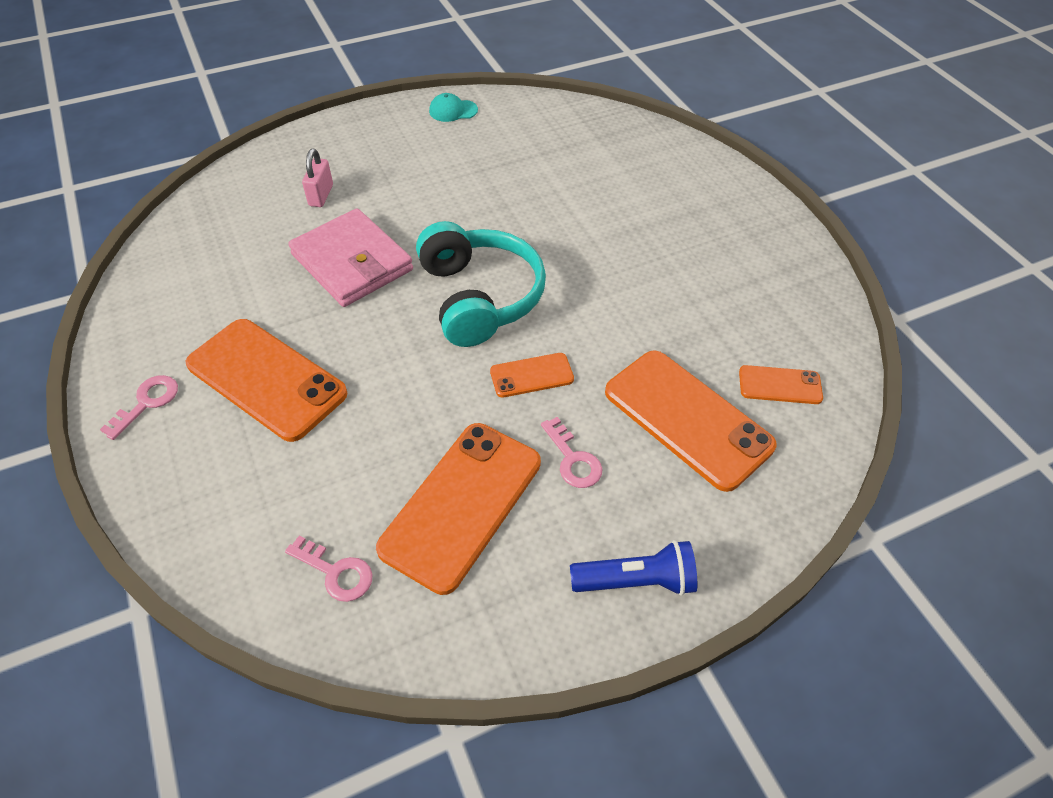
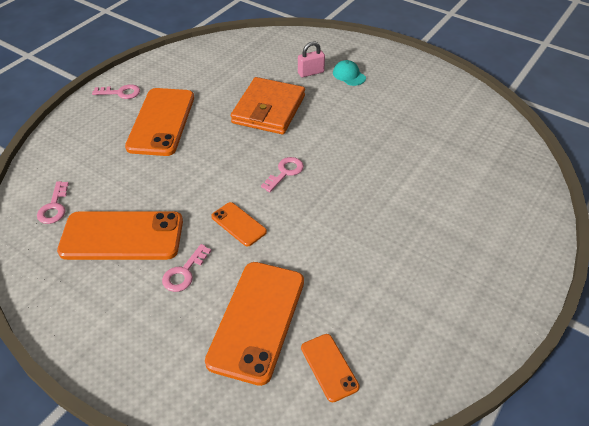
camera: 60 degrees right, 5 degrees down
pink wallet [288,208,413,307] -> orange wallet [231,77,305,134]
turquoise headphones [416,221,546,347] -> pink key [261,157,304,192]
turquoise cap [429,93,478,122] -> turquoise cap moved to [333,60,366,86]
blue flashlight [570,540,697,596] -> none

